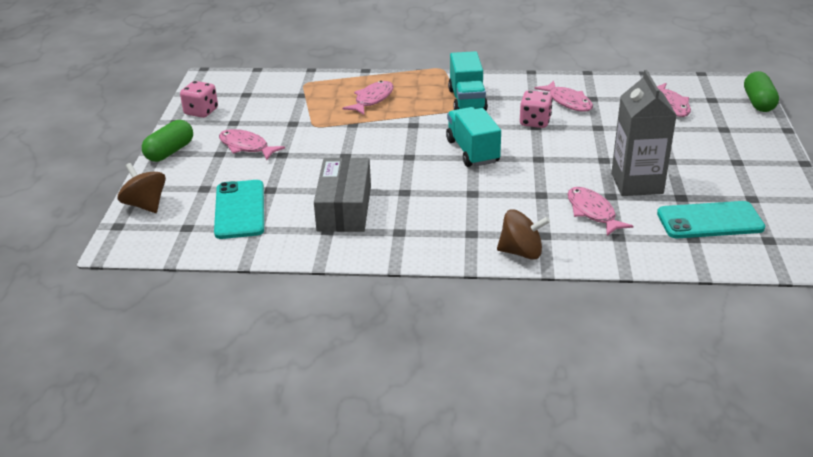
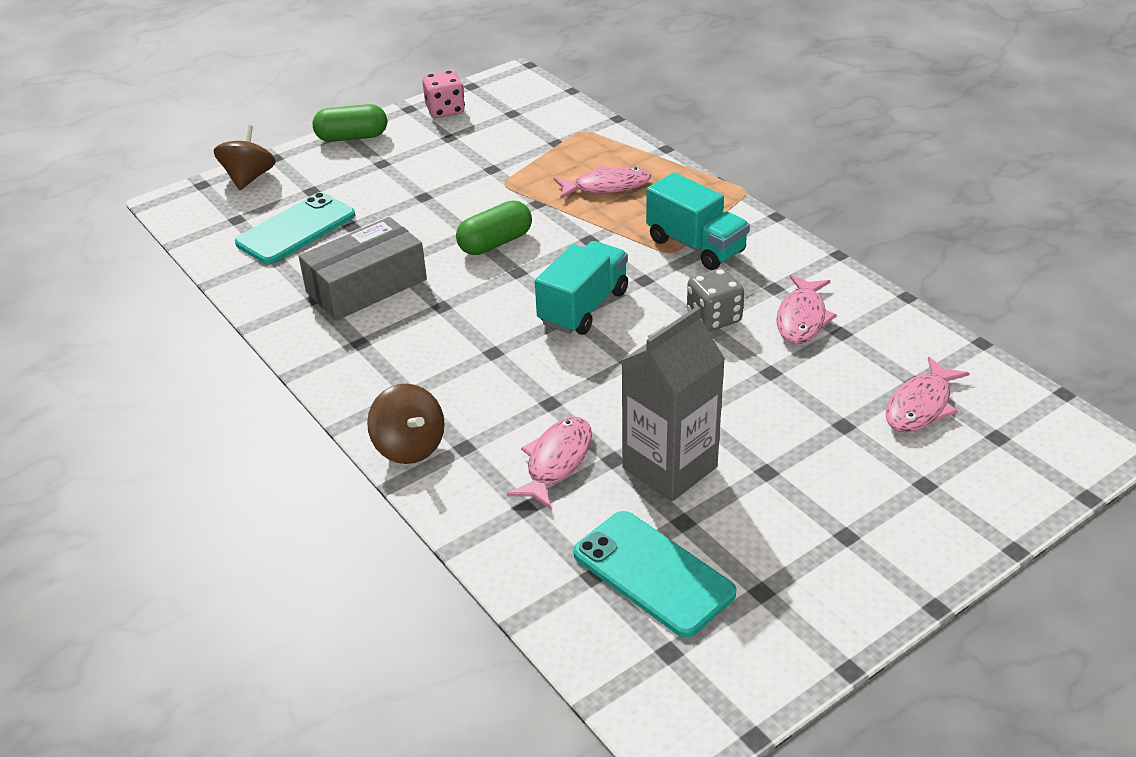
camera: 50 degrees right, 5 degrees up
pink fish [219,129,285,160] -> none
turquoise truck [448,51,488,111] -> turquoise truck turned 90 degrees counterclockwise [646,172,750,270]
pink dice [520,90,553,128] -> grey dice [687,268,744,331]
green capsule [744,71,779,112] -> green capsule moved to [456,201,532,255]

